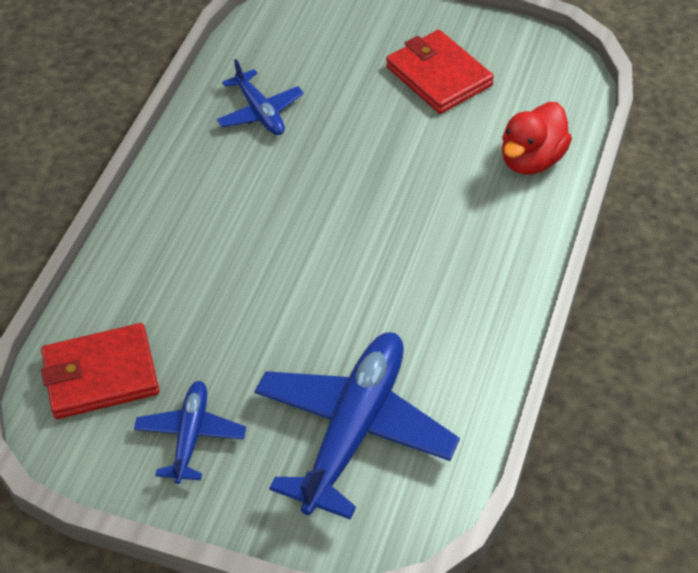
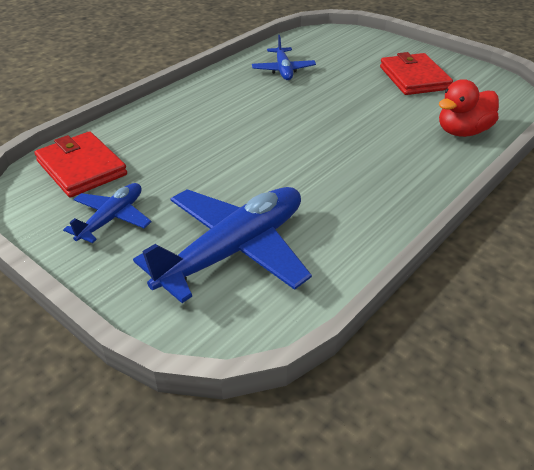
camera: 20 degrees right, 10 degrees down
red wallet [41,323,159,419] -> red wallet turned 45 degrees clockwise [35,132,127,198]

